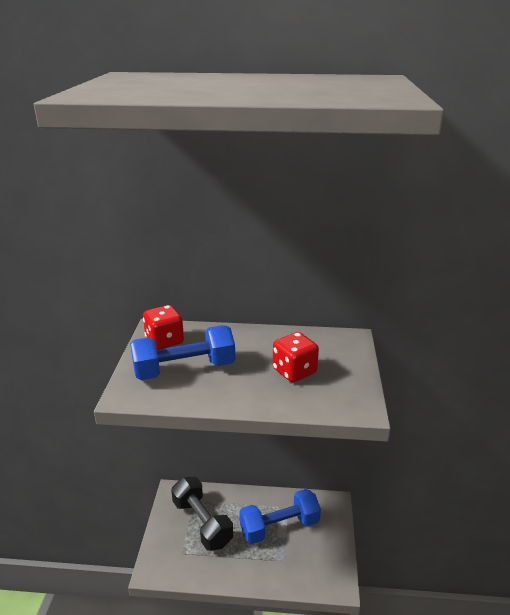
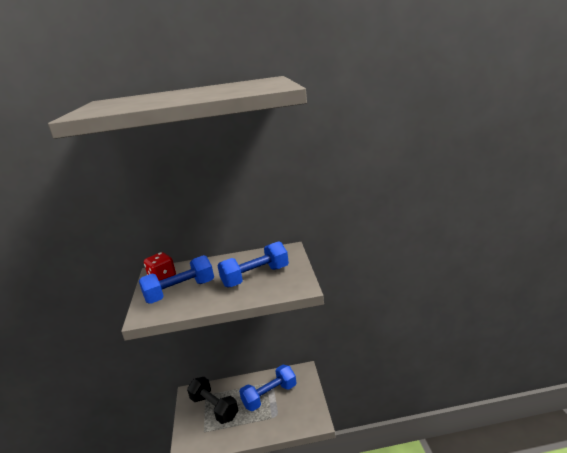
camera: 10 degrees left, 5 degrees down
red dice [273,332,319,382] -> blue dumbbell [217,241,289,287]

